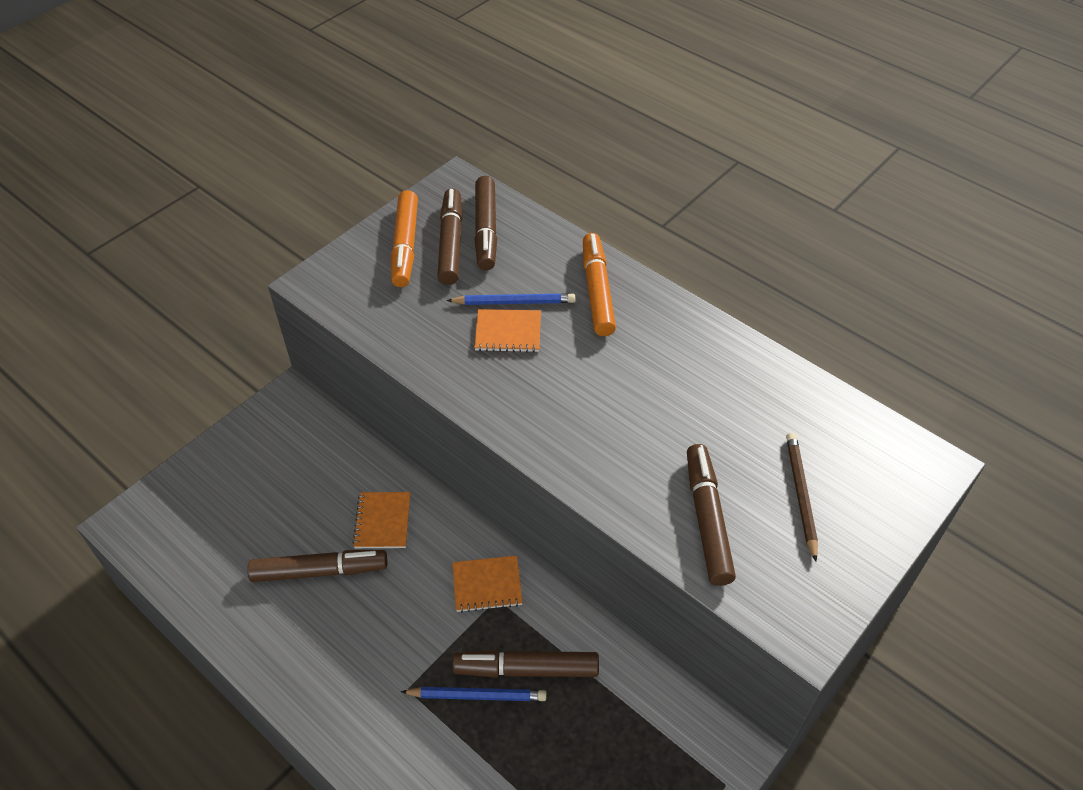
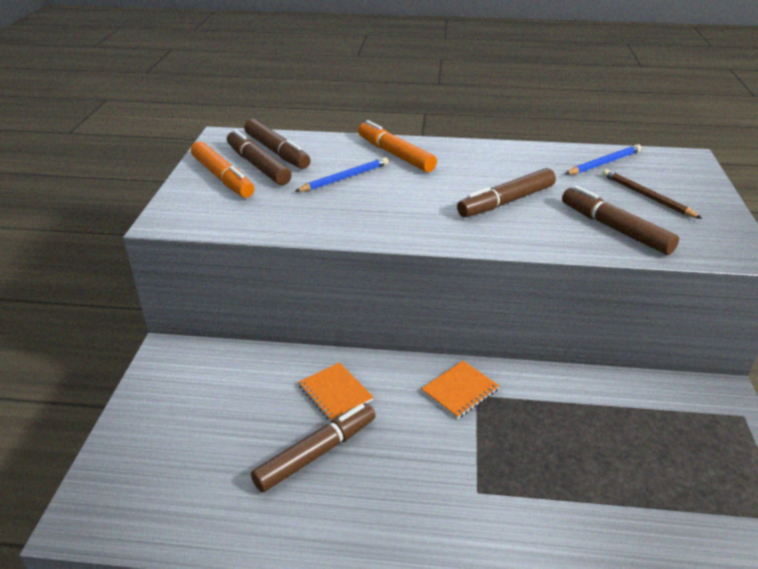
camera: 35 degrees left, 15 degrees down
blue pencil [401,687,547,701] -> blue pencil moved to [566,144,641,175]
brown marker [453,650,599,678] -> brown marker moved to [457,168,556,217]
orange notebook [474,309,541,353] -> none

